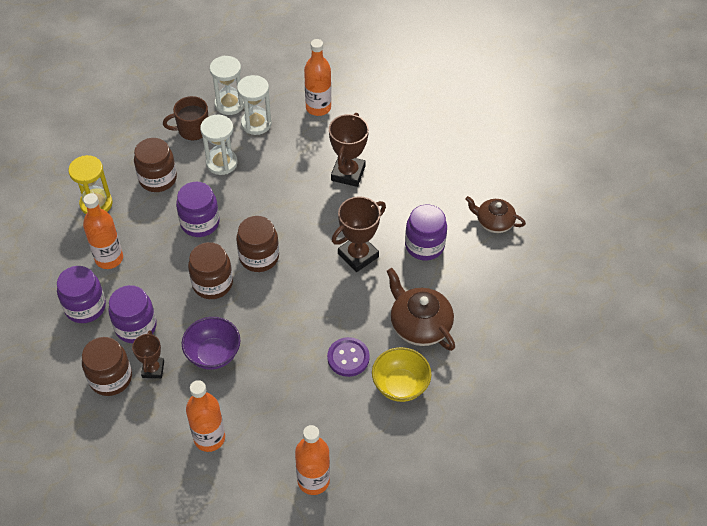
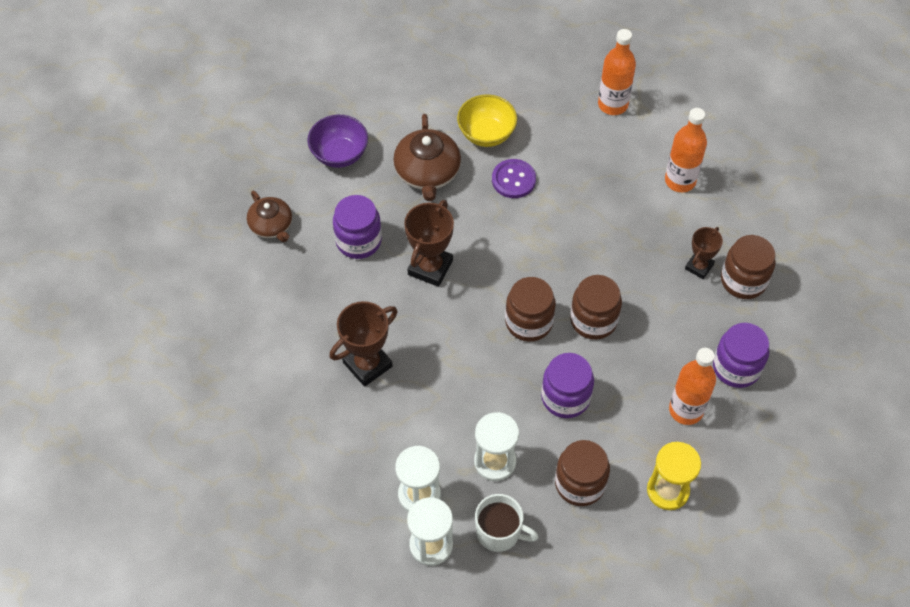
camera: 145 degrees left, 5 degrees up
purple jar [108,285,157,343] -> none
brown mug [163,96,208,140] -> white mug [475,494,539,552]
purple bowl [182,317,241,370] -> purple bowl moved to [307,115,368,168]
orange bottle [304,39,331,116] -> none
brown trophy [332,196,386,272] -> brown trophy turned 60 degrees counterclockwise [404,200,454,287]

